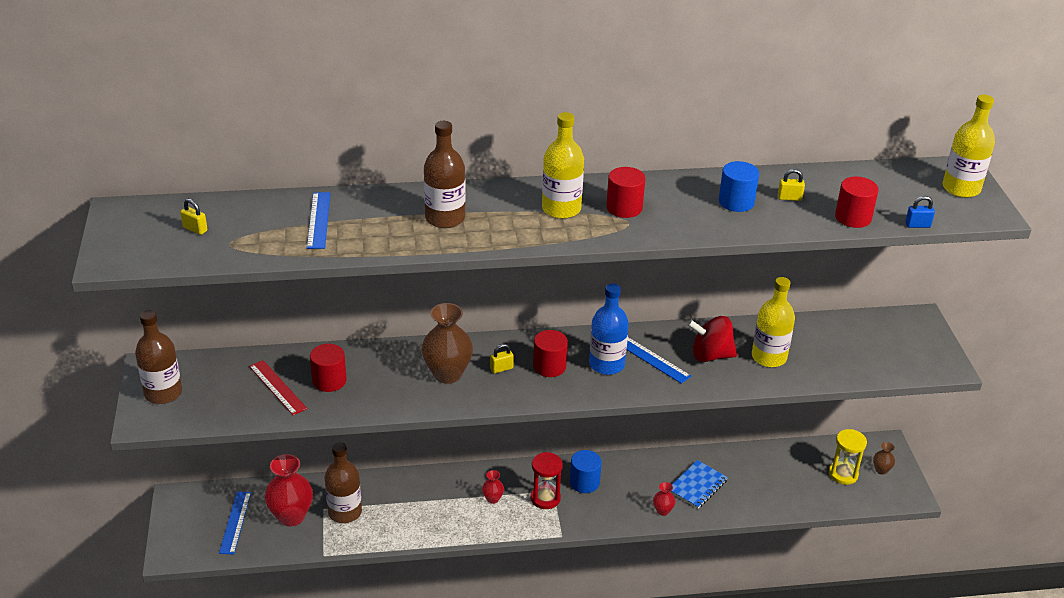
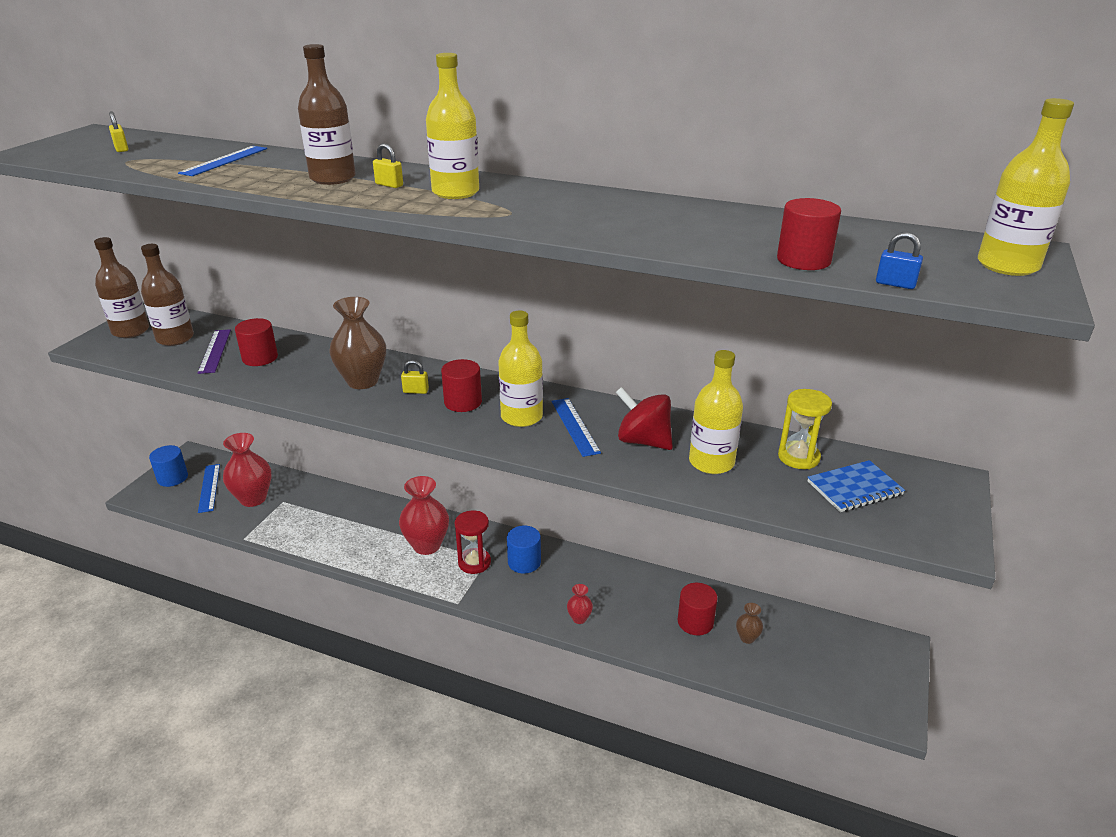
camera: 30 degrees right, 5 degrees down
blue ruler [219,491,251,554] -> blue ruler turned 45 degrees counterclockwise [198,464,220,513]
red ruler [249,360,307,415] -> purple ruler [198,329,231,374]
brown bottle [324,442,362,523] -> brown bottle moved to [141,244,194,346]
red vase [482,470,504,504] -> red vase [399,476,449,555], size x2.10
blue bottle [589,283,629,375] -> yellow bottle [498,311,543,427]
red cylinder [606,167,645,218] -> red cylinder moved to [678,583,718,635]
blue notebook [670,460,728,509] -> blue notebook moved to [808,460,905,512]
blue cylinder [719,161,759,212] -> blue cylinder moved to [149,445,188,487]
yellow padlock [778,169,805,201] -> yellow padlock moved to [373,143,403,188]
yellow hourglass [829,429,867,485] -> yellow hourglass moved to [778,389,832,469]
brown vase [873,442,895,475] -> brown vase moved to [736,603,763,644]

